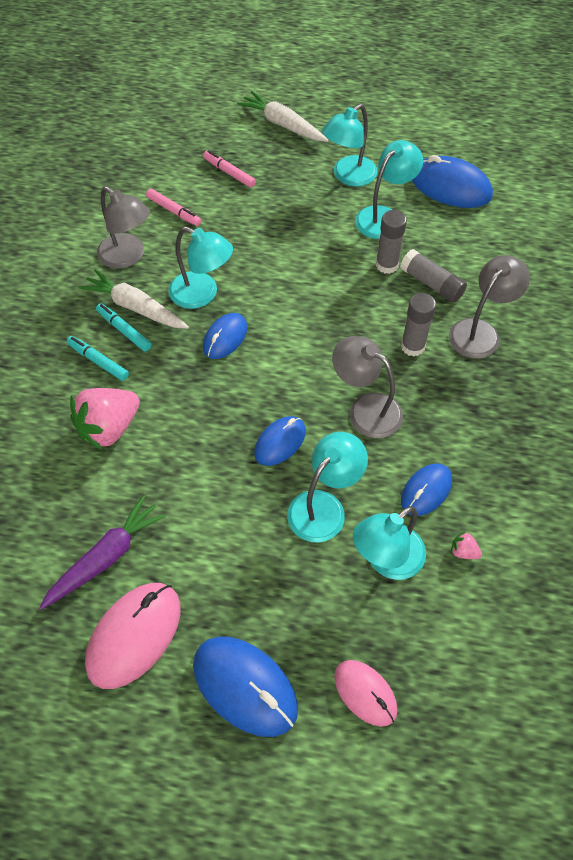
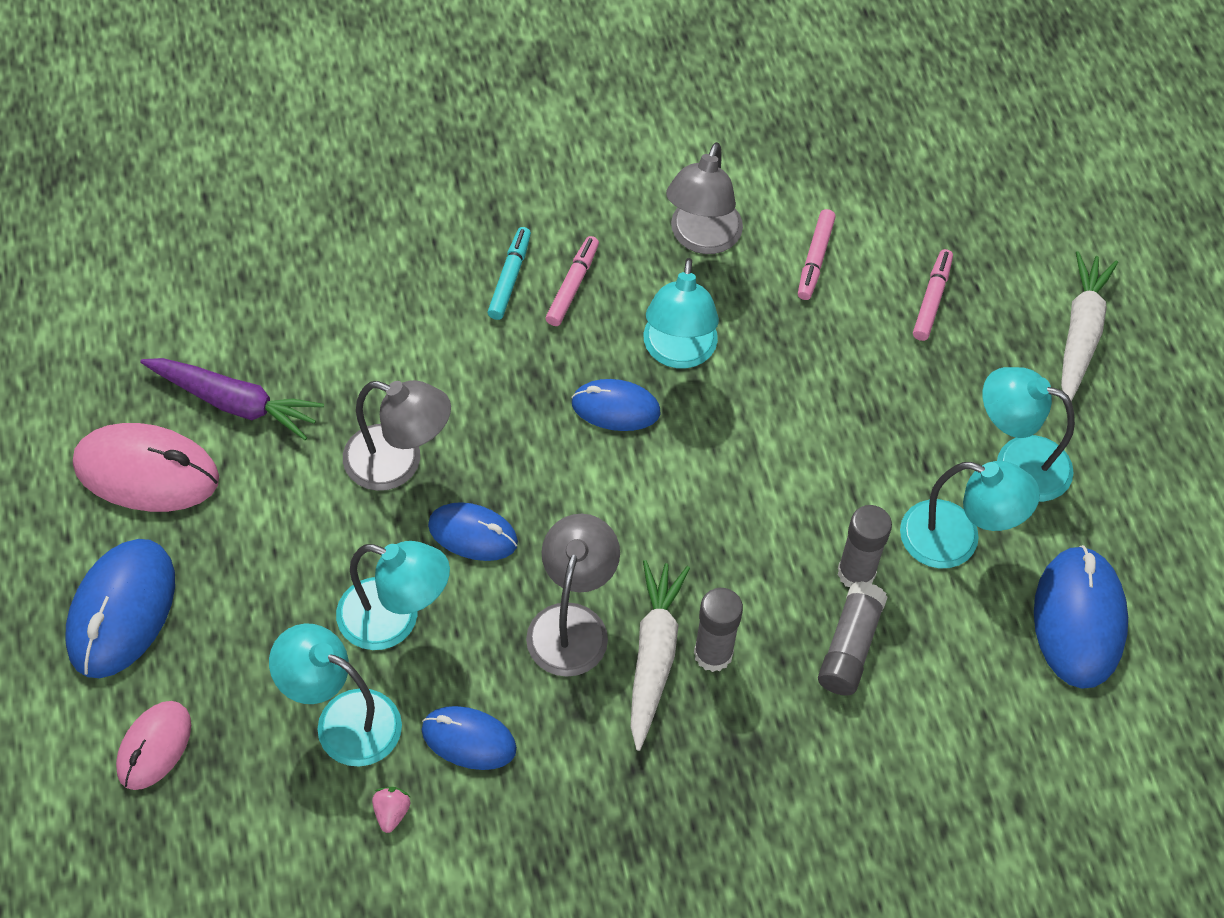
camera: 65 degrees right, 0 degrees up
pink strawberry [70,388,140,451] -> none
white carrot [78,269,189,329] -> white carrot moved to [631,560,690,751]
turquoise marker [96,303,151,352] -> pink marker [545,236,599,326]
grey lamp [449,255,530,359] -> grey lamp moved to [343,380,451,491]

